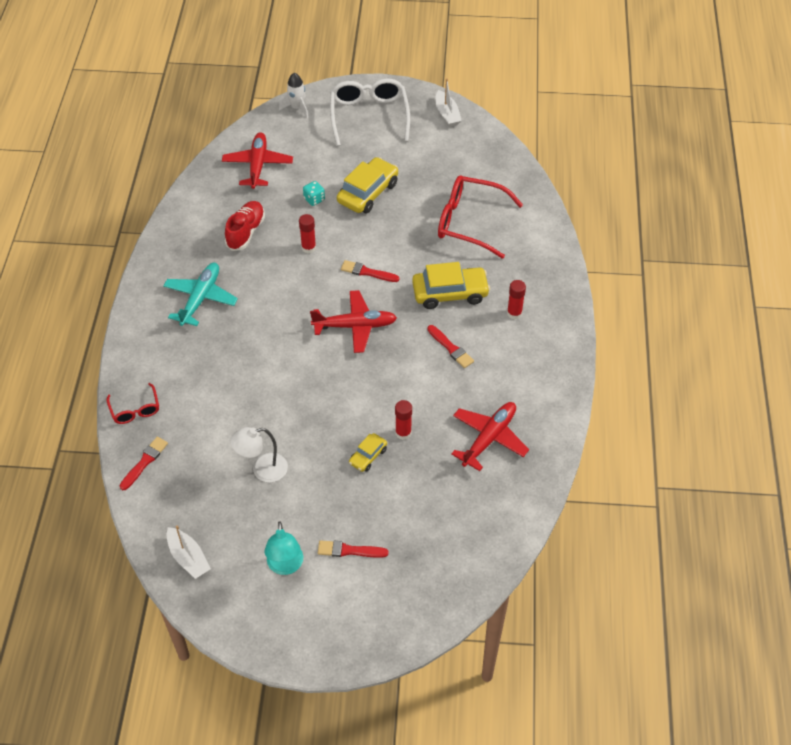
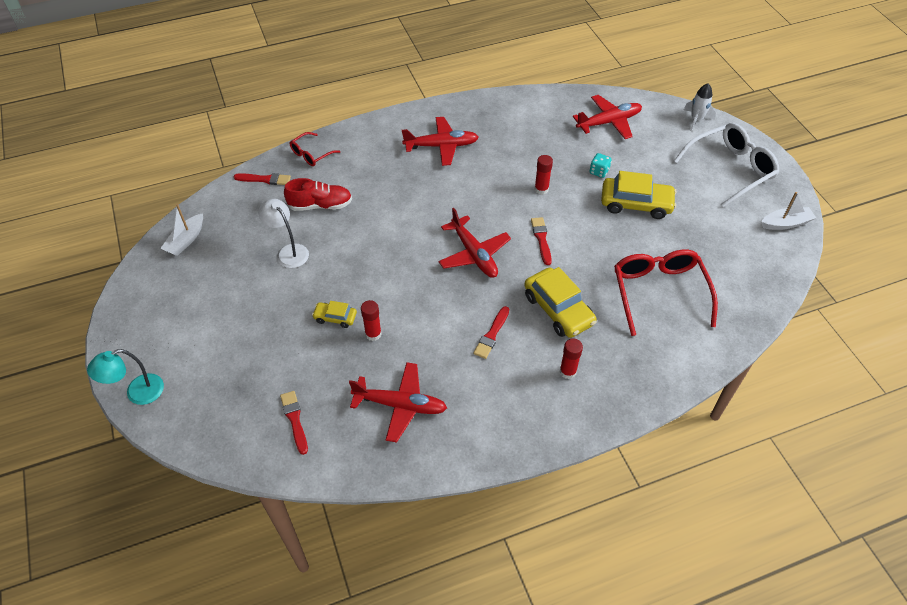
camera: 65 degrees right, 0 degrees up
turquoise plane [163,263,238,326] -> red plane [402,117,479,166]
red shoe [225,201,265,251] -> red shoe moved to [284,178,352,211]
turquoise lamp [264,521,303,575] -> turquoise lamp moved to [87,349,164,405]
red brush [318,540,389,558] -> red brush moved to [280,391,308,455]
white boat [435,78,462,127] -> white boat turned 150 degrees counterclockwise [761,192,816,230]

